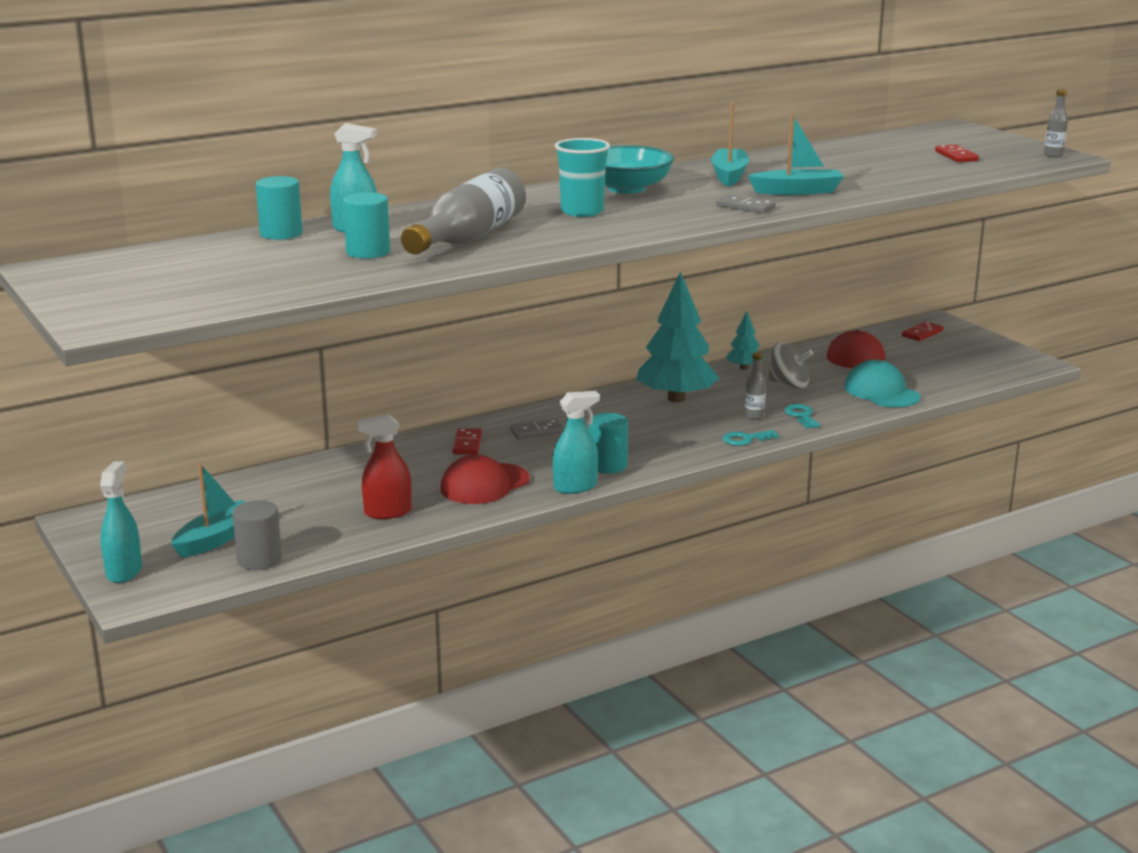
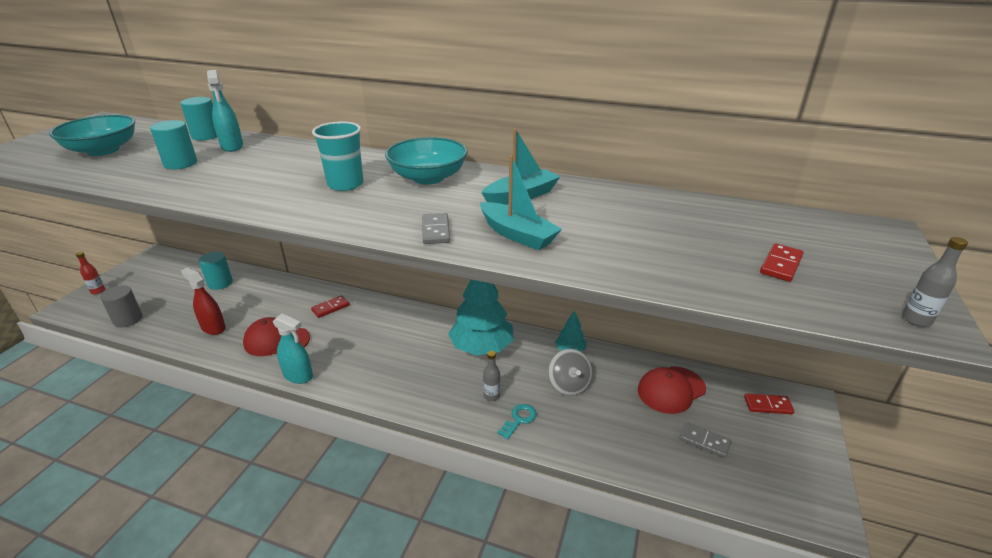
camera: 50 degrees right, 10 degrees up
turquoise spray bottle [100,461,142,583] -> red bottle [76,252,105,294]
turquoise boat [171,464,245,558] -> none
grey bottle [401,168,526,254] -> none
grey domino [510,419,564,440] -> grey domino moved to [679,422,731,458]
turquoise cylinder [589,413,628,474] -> turquoise cylinder moved to [199,252,233,290]
turquoise key [723,430,779,446] -> none
turquoise cap [844,359,921,407] -> none
none -> turquoise bowl [49,115,135,156]

